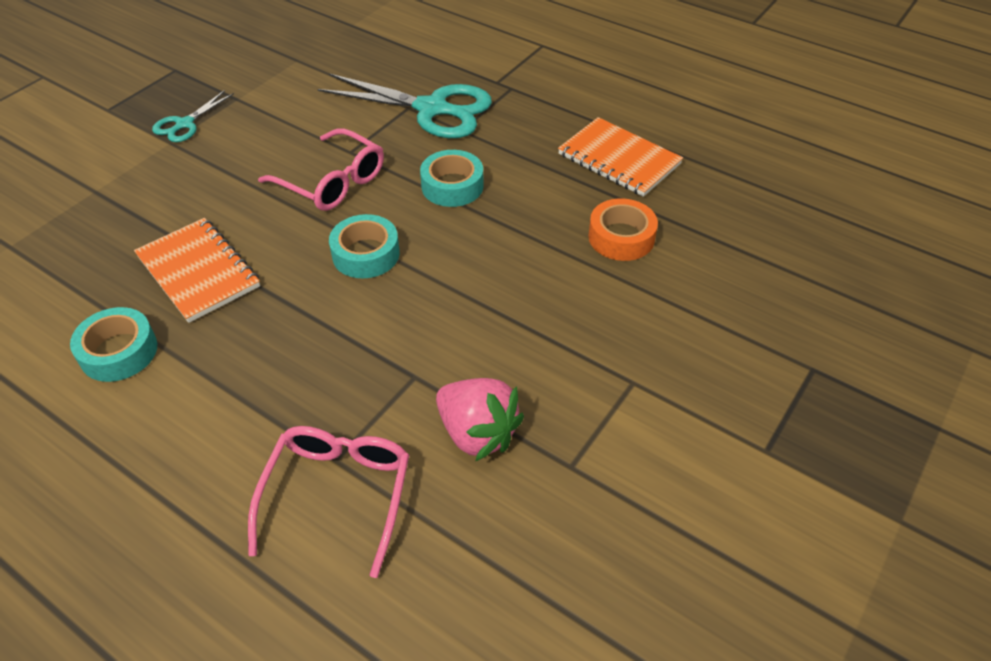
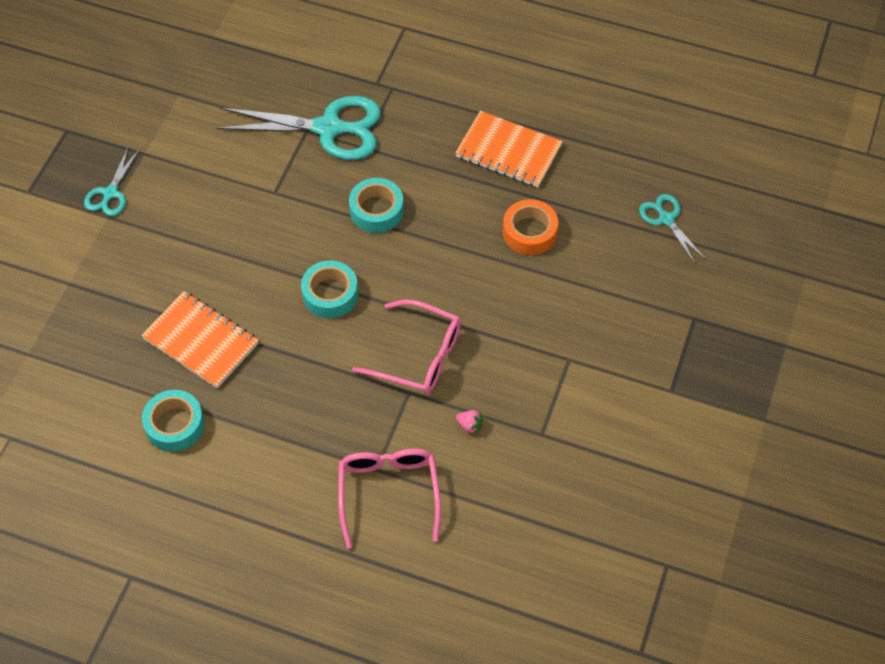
camera: 15 degrees left, 10 degrees up
pink glasses [258,128,384,211] -> pink glasses moved to [352,300,461,394]
pink strawberry [436,378,524,461] -> pink strawberry [456,410,483,435], size x0.41
none -> turquoise scissors [639,194,706,264]

